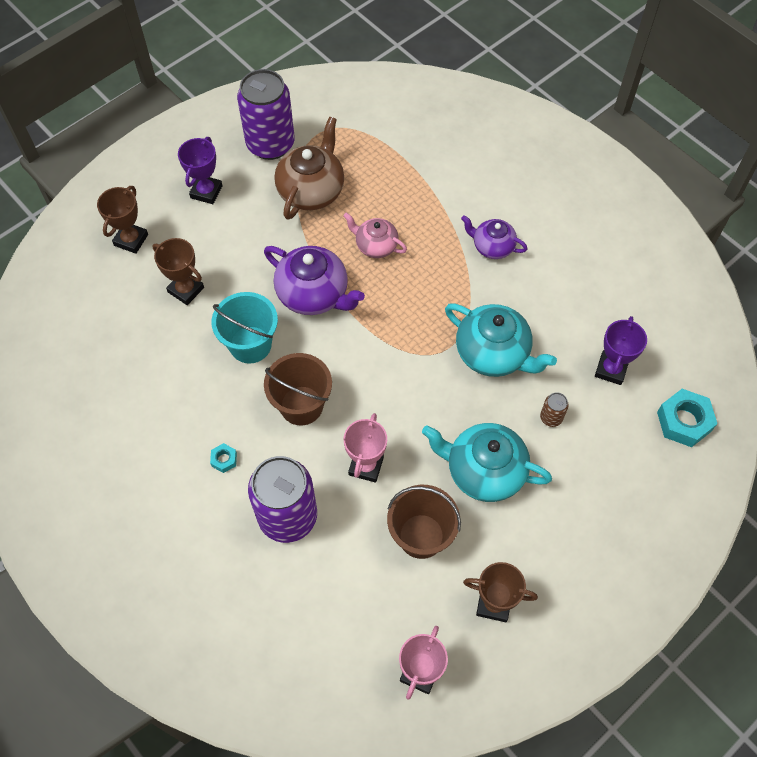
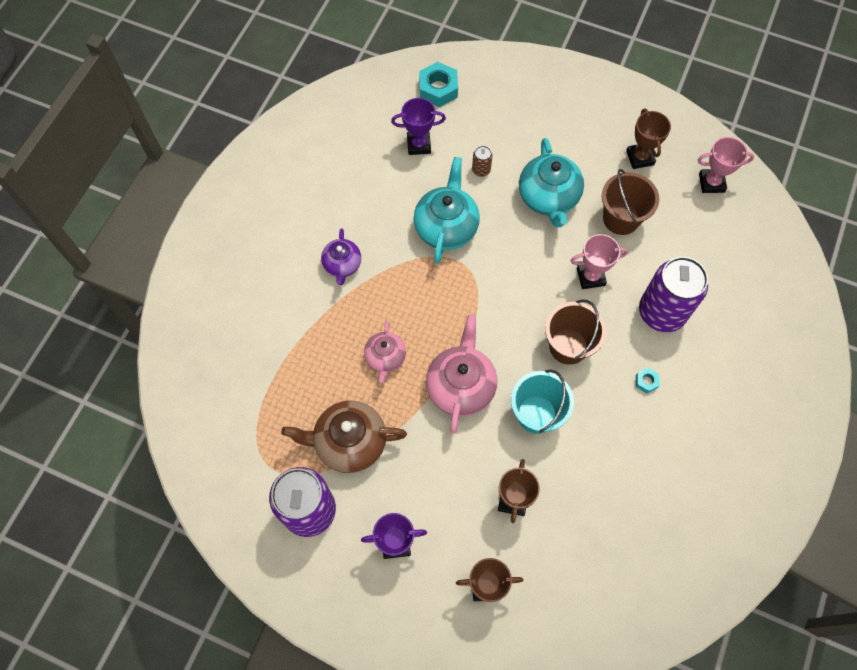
camera: 115 degrees left, 5 degrees up
purple teapot [264,246,365,315] -> pink teapot [426,315,497,434]

